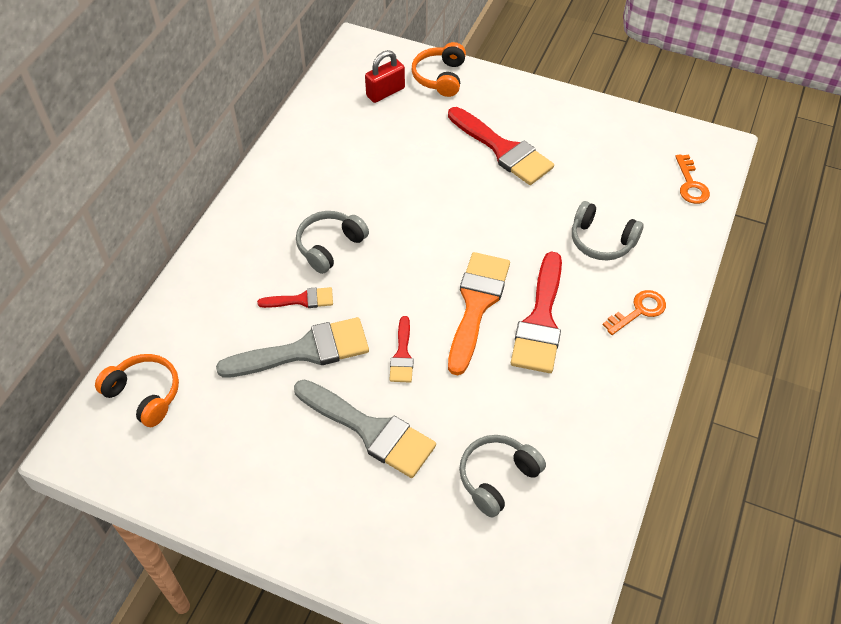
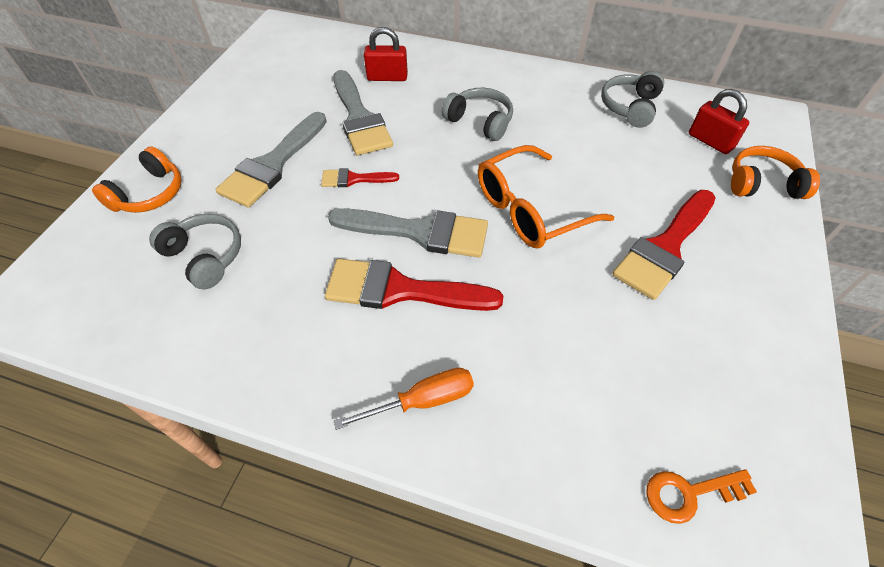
camera: 85 degrees right, 0 degrees up
orange headphones [95,354,179,427] -> orange headphones moved to [92,146,182,213]
red brush [257,287,333,308] -> none
orange brush [448,252,510,375] -> grey brush [328,208,488,258]
grey headphones [572,201,644,260] -> grey headphones moved to [601,71,664,128]
orange key [603,290,666,335] -> orange screwdriver [334,368,474,430]
none -> red padlock [364,27,408,81]
none -> orange glasses [478,145,614,249]

